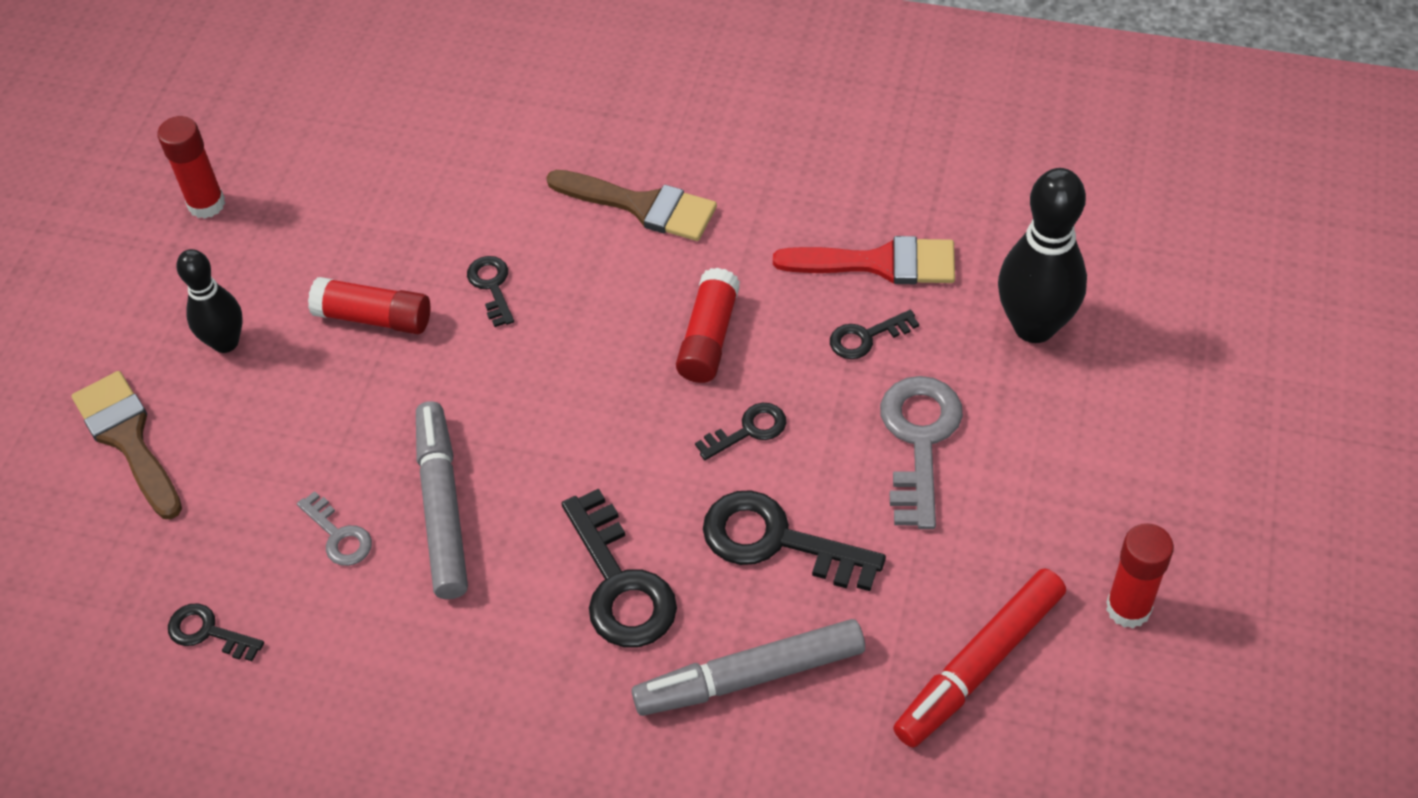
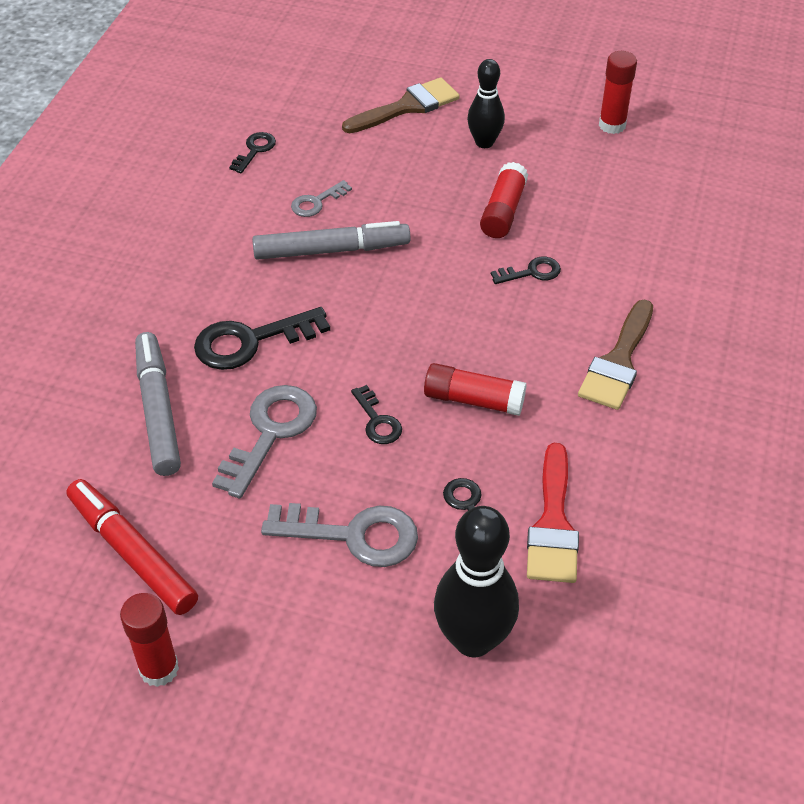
camera: 90 degrees right, 5 degrees down
black key [703,490,886,591] -> grey key [212,385,317,498]

